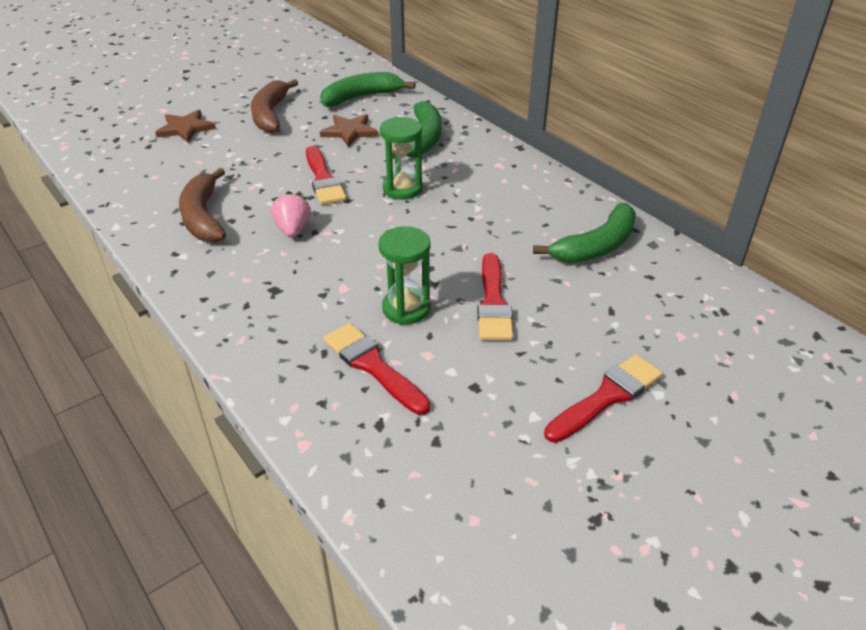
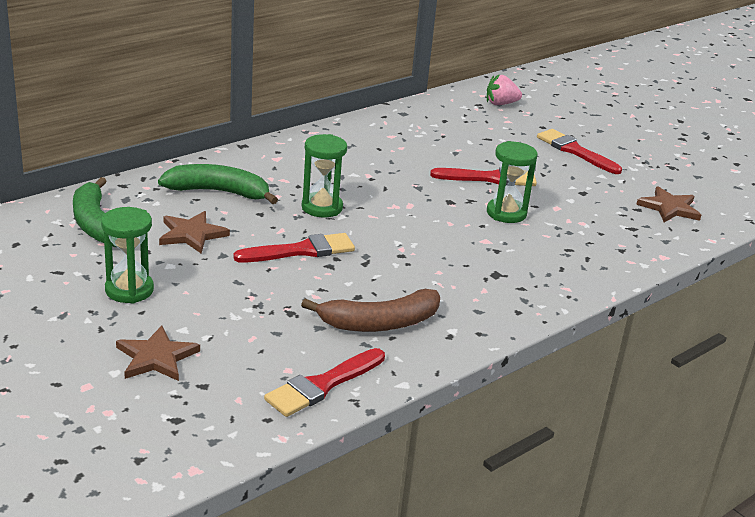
camera: 95 degrees left, 10 degrees down
brown banana [251,79,298,133] -> green hourglass [101,207,154,304]
pink strawberry [271,191,311,238] -> pink strawberry moved to [487,74,522,105]
red brush [323,323,430,415] -> red brush moved to [264,348,385,417]
green banana [533,203,636,263] -> none
none -> brown star [636,186,701,222]

